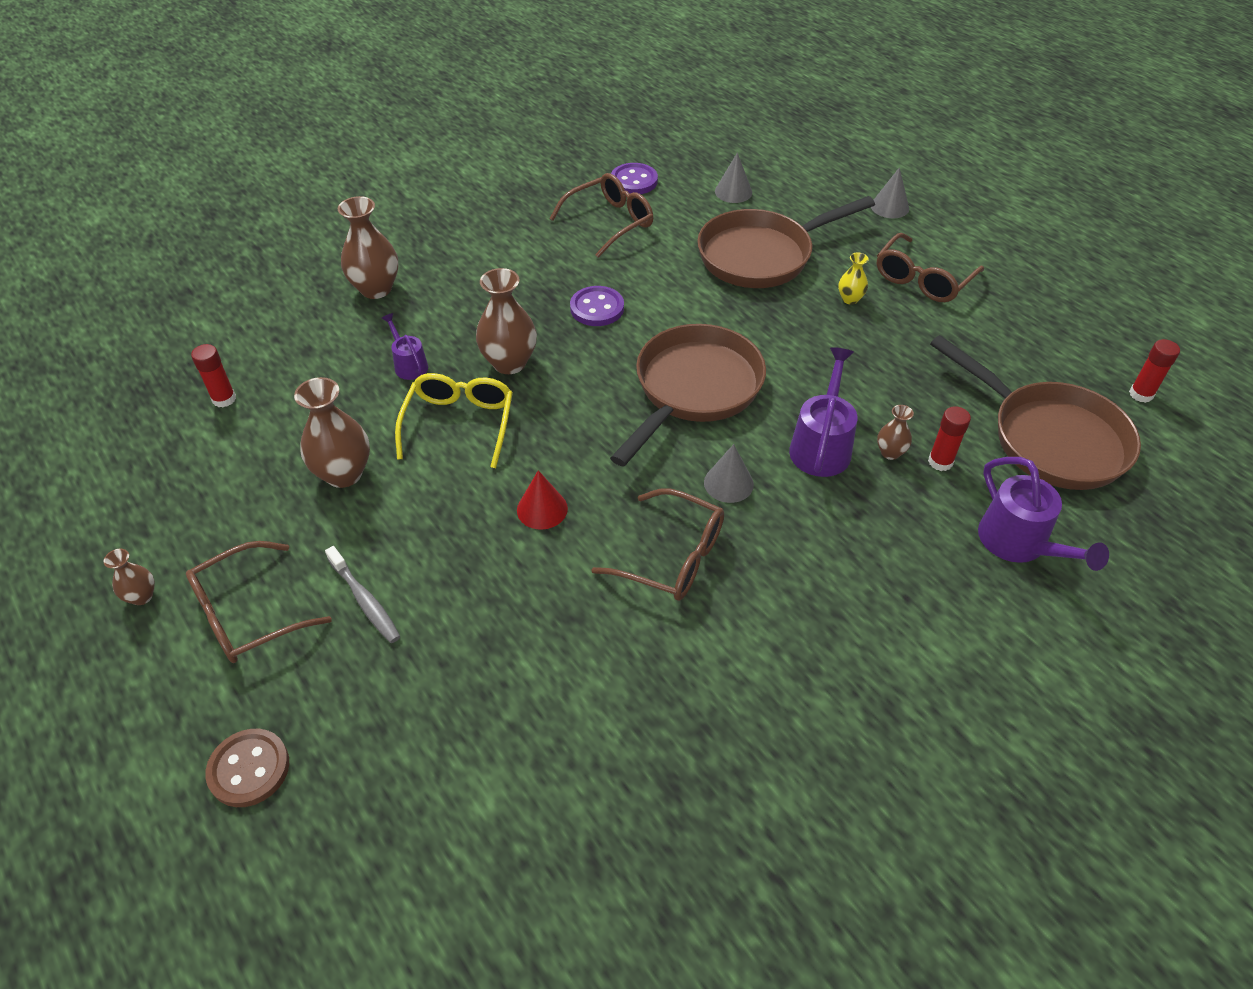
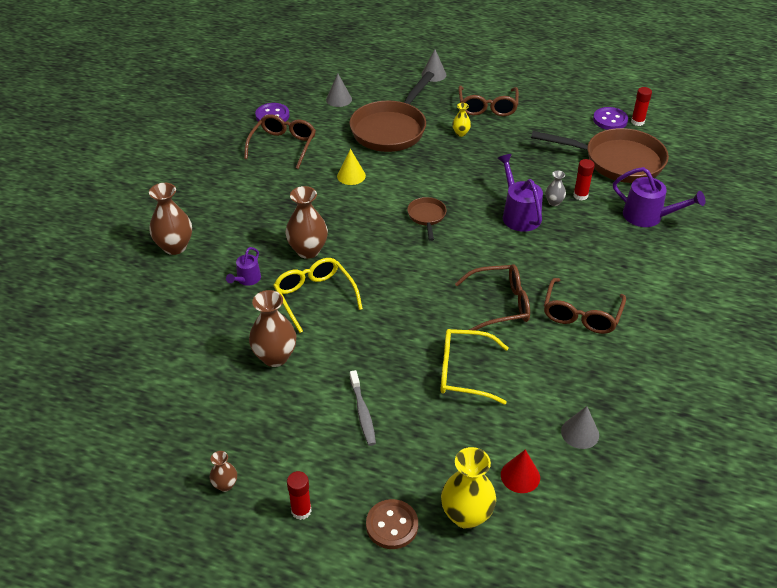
camera: 35 degrees left, 5 degrees down
brown glasses [186,541,332,663] -> brown glasses moved to [544,278,626,334]
red glue stick [191,344,236,407] -> red glue stick moved to [287,471,312,520]
grey toothbrush [325,546,401,643] -> grey toothbrush turned 60 degrees clockwise [350,370,376,446]
purple watering can [381,313,428,380] -> purple watering can turned 90 degrees counterclockwise [226,247,261,286]
red cone [517,470,568,530] -> red cone moved to [501,450,540,493]
purple button [570,286,624,326] -> purple button moved to [593,107,628,130]
brown pan [610,324,766,466] -> brown pan [407,197,446,241], size x0.46
grey cone [704,444,754,503] -> grey cone moved to [561,406,599,449]
brown vase [877,405,914,460] -> grey vase [545,171,566,206]
none -> yellow cone [337,149,366,185]
none -> yellow glasses [440,329,509,405]
none -> yellow vase [441,447,496,529]

